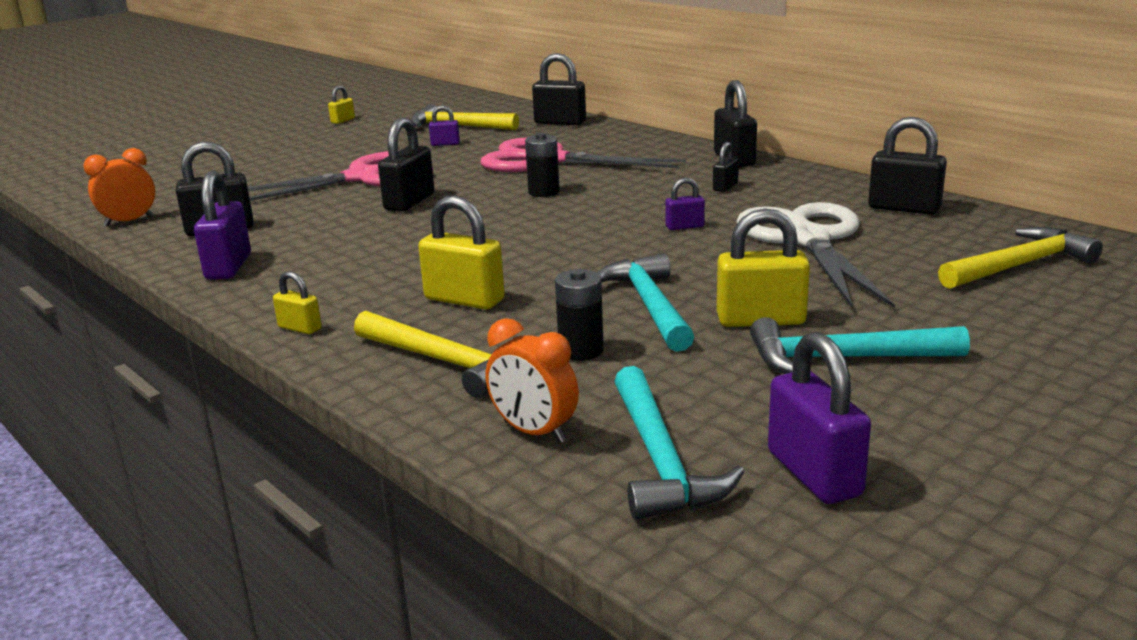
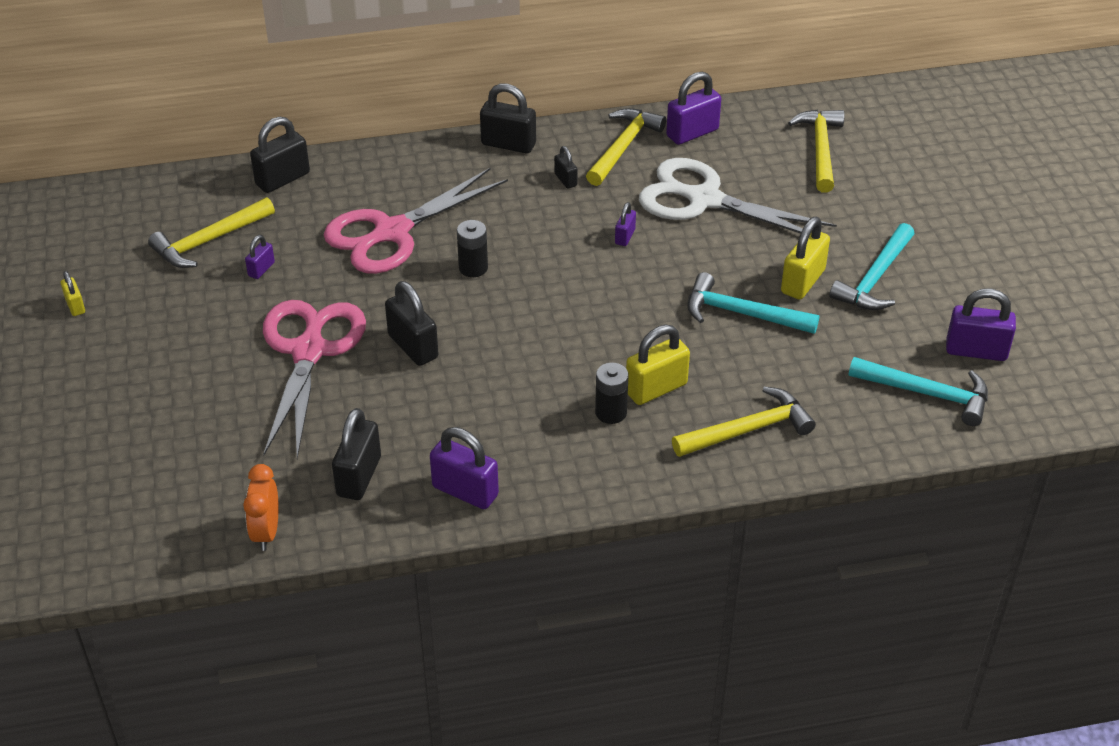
camera: 60 degrees left, 20 degrees up
yellow padlock [273,271,322,334] -> none
orange clock [486,318,579,443] -> none
black battery [555,269,604,361] -> black battery moved to [595,363,629,424]
black padlock [868,117,947,215] -> purple padlock [666,72,721,145]
none -> yellow hammer [586,108,666,186]

